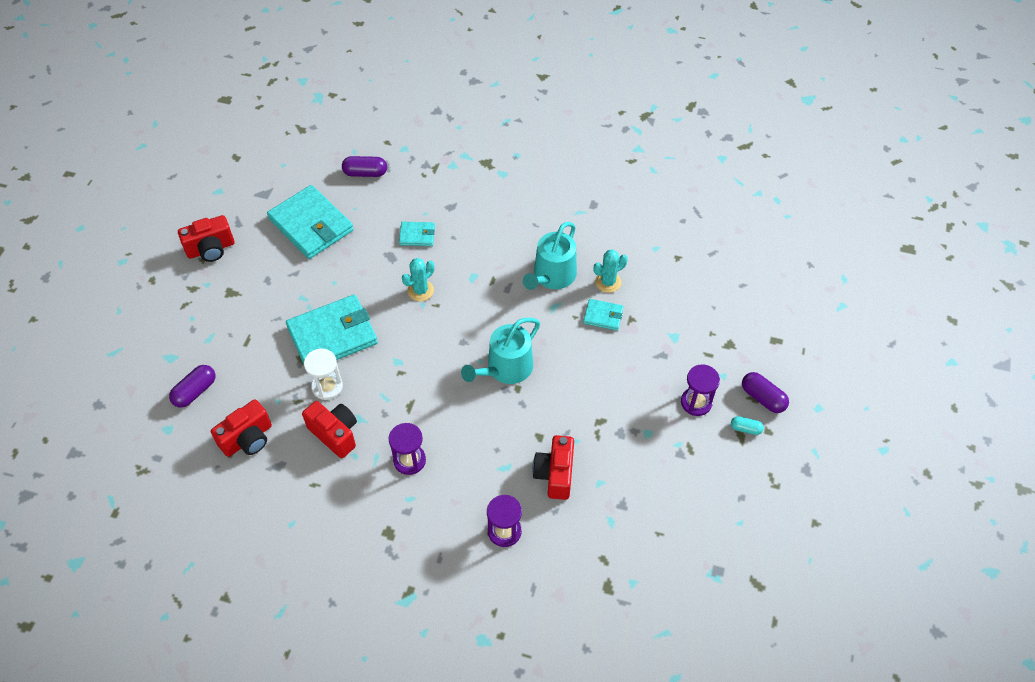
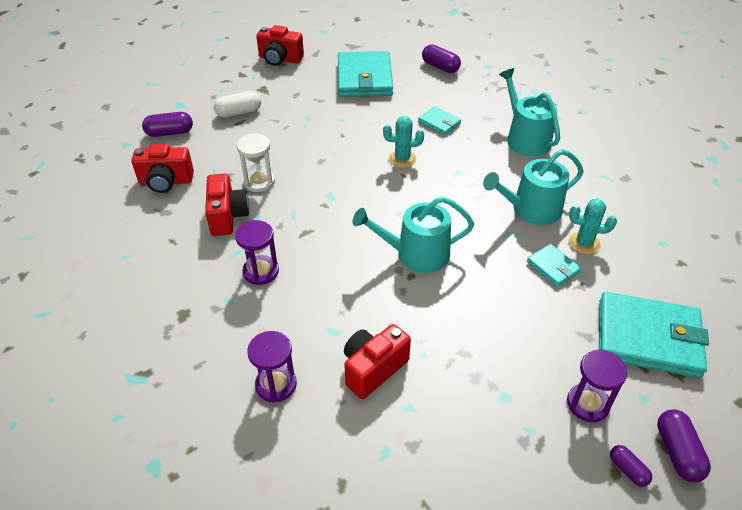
camera: 40 degrees right, 10 degrees down
turquoise wallet [286,295,378,364] -> turquoise wallet moved to [599,292,709,378]
turquoise capsule [731,416,764,435] -> purple capsule [610,445,652,487]
none -> white capsule [214,91,261,118]
none -> turquoise watering can [499,68,560,156]

